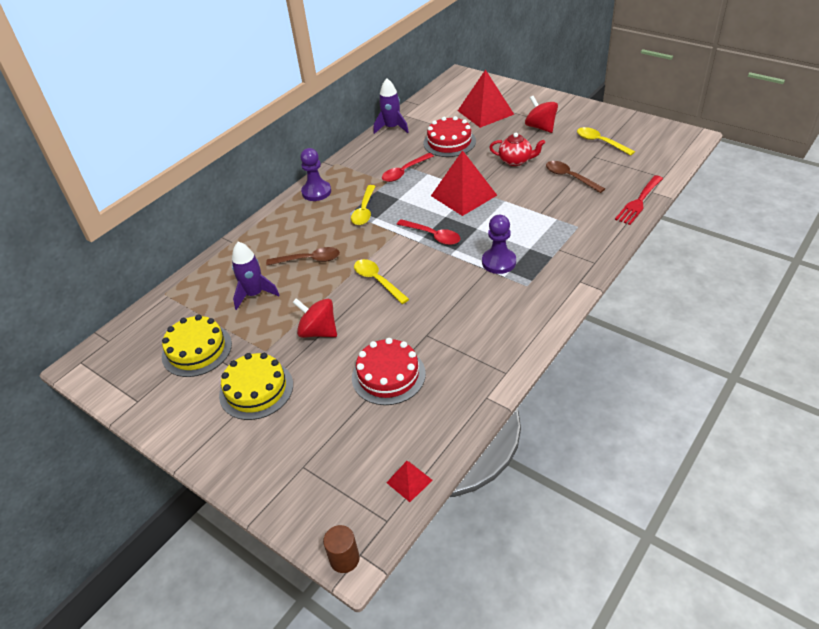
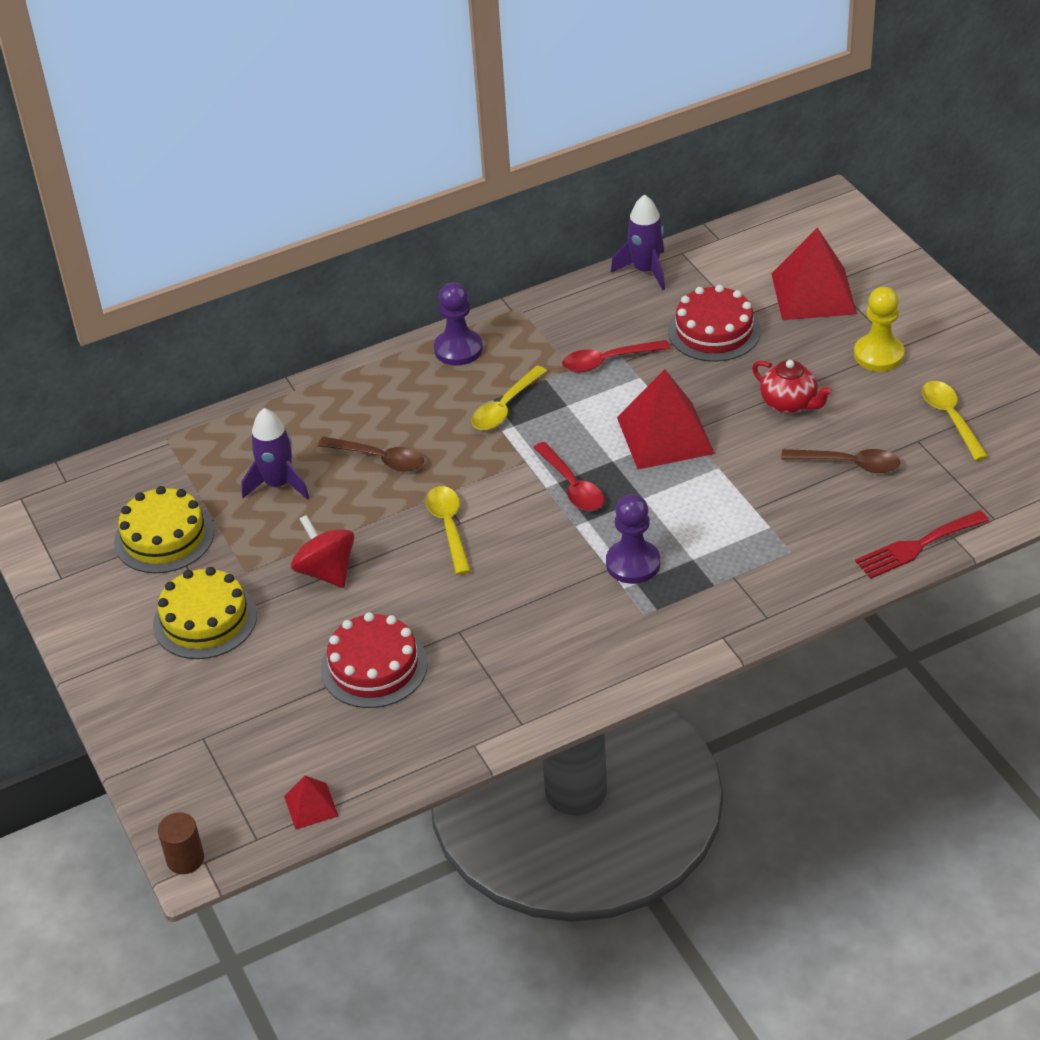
camera: 25 degrees right, 0 degrees up
red spinning top [525,96,558,133] -> yellow pawn [854,287,905,371]
brown spoon [546,161,605,193] -> brown spoon turned 120 degrees clockwise [781,449,900,473]

